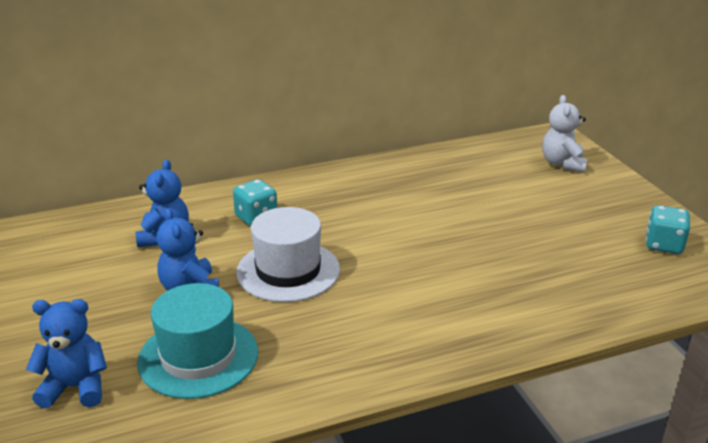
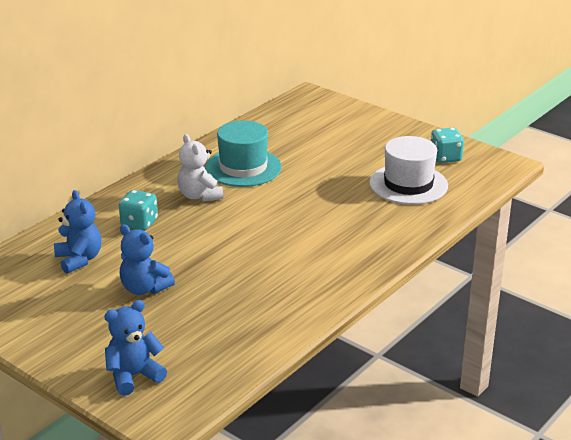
camera: 30 degrees left, 0 degrees up
turquoise hat [137,283,258,399] -> turquoise hat moved to [205,120,282,187]
white hat [236,207,340,302] -> white hat moved to [369,136,448,205]
white teddy bear [542,95,587,172] -> white teddy bear moved to [177,134,223,202]

